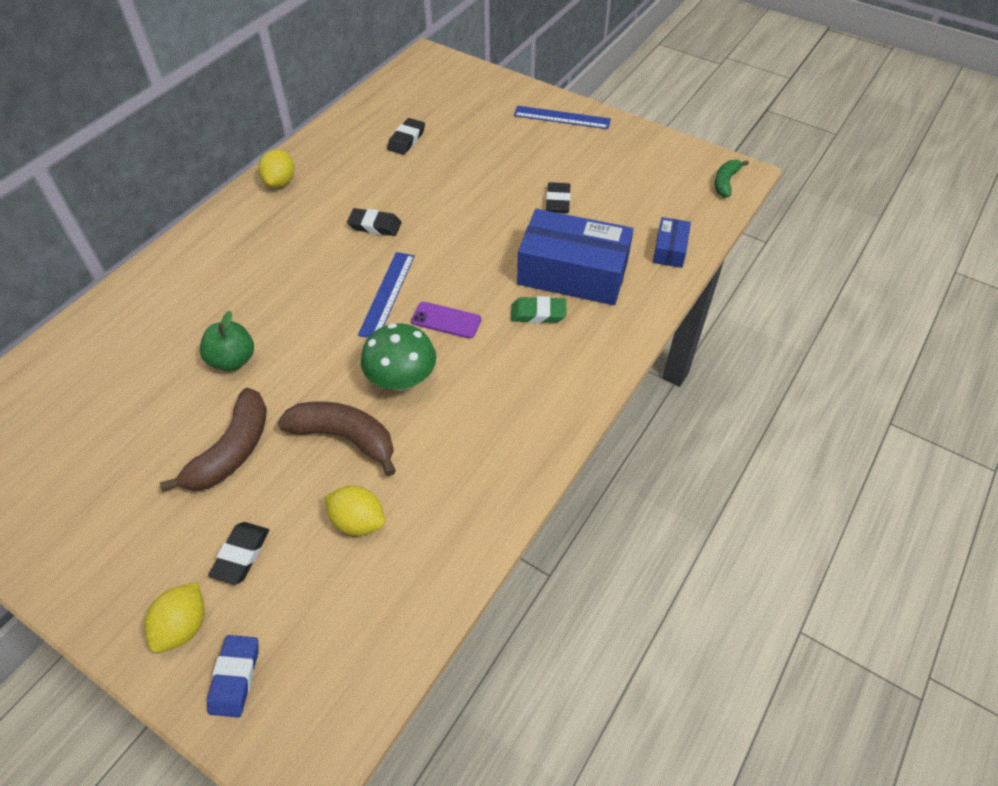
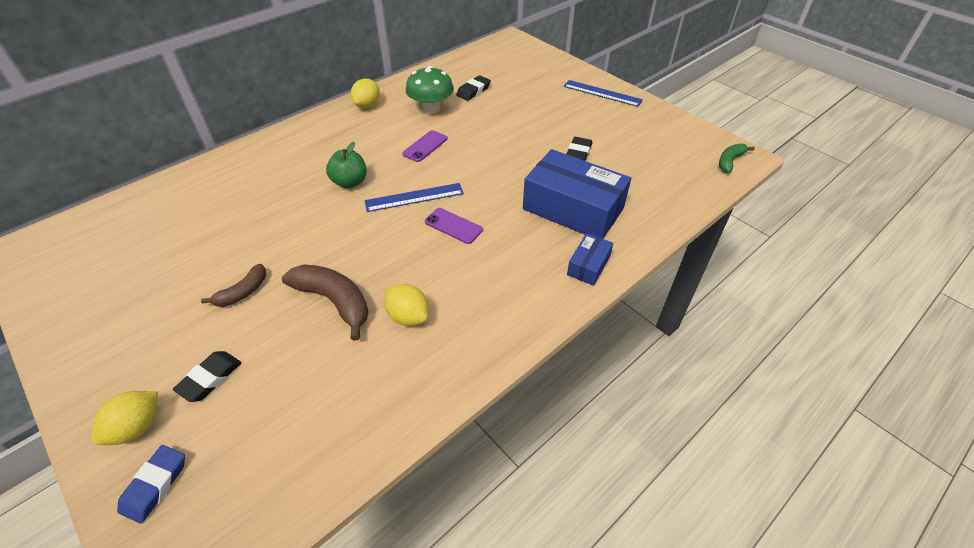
camera: 15 degrees right, 5 degrees down
brown banana [160,388,267,492] -> brown banana [201,264,266,307], size x0.59
green apple [200,311,254,371] -> green apple moved to [326,142,367,188]
yellow lemon [324,486,385,536] -> yellow lemon moved to [384,284,429,326]
black eraser [347,208,402,236] -> purple phone [402,130,447,162]
blue ruler [358,252,415,338] -> blue ruler turned 45 degrees clockwise [364,183,464,212]
green mushroom [361,323,436,391] -> green mushroom moved to [406,66,454,114]
green eraser [511,296,567,323] -> none
blue box [653,217,691,268] -> blue box moved to [567,233,613,286]

